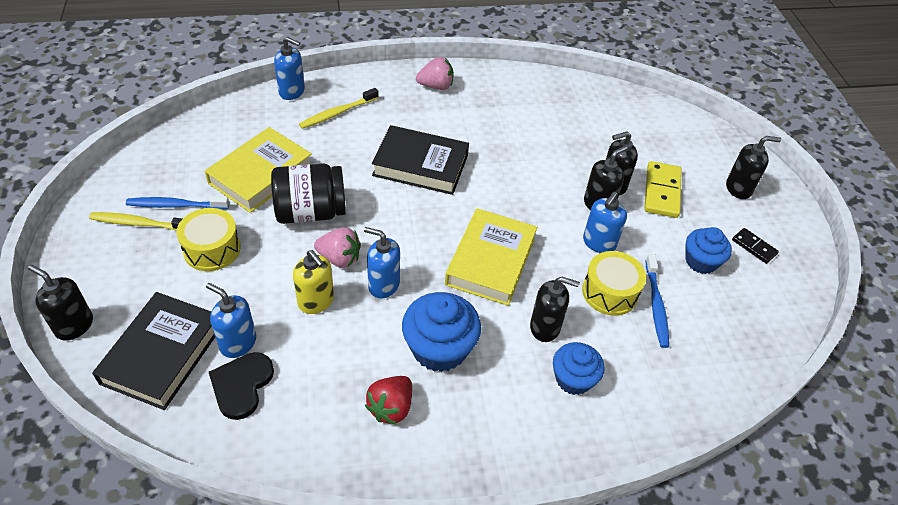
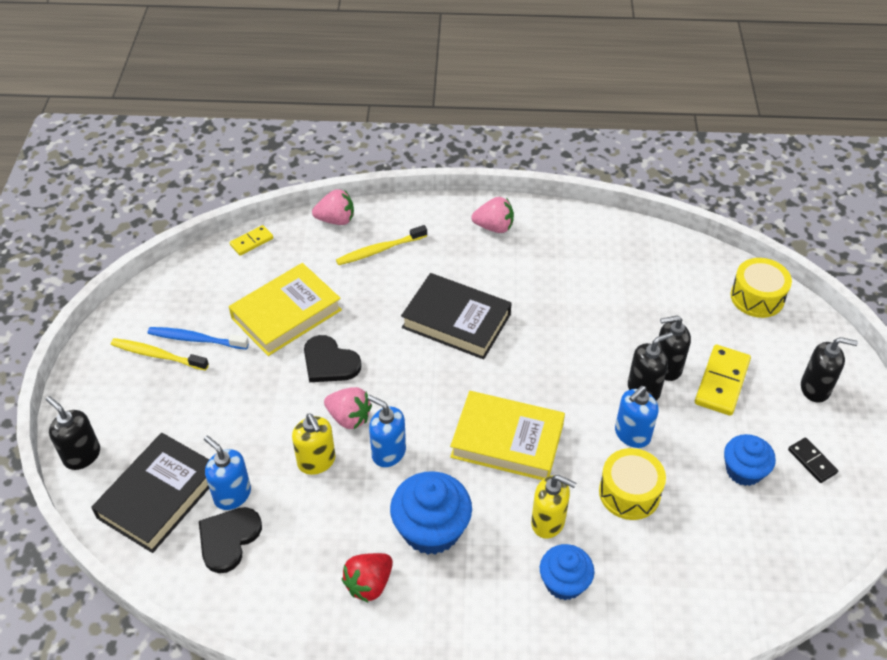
camera: 15 degrees right, 0 degrees up
yellow drum [177,208,241,271] -> yellow drum moved to [731,258,792,318]
black jar [271,164,346,224] -> black heart [304,335,362,382]
blue soap dispenser [274,37,305,100] -> pink strawberry [312,189,354,225]
yellow book [445,208,537,306] -> yellow book turned 75 degrees clockwise [450,391,565,480]
black soap dispenser [530,277,580,342] -> yellow soap dispenser [531,475,576,539]
blue toothbrush [645,254,669,348] -> none
none -> yellow domino [230,225,274,256]

